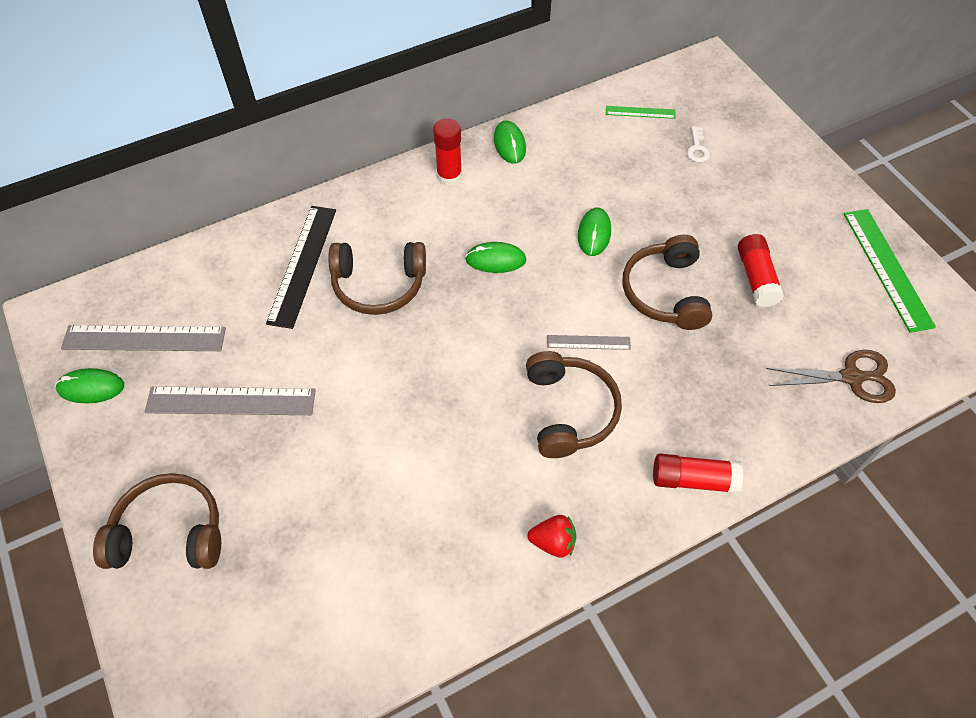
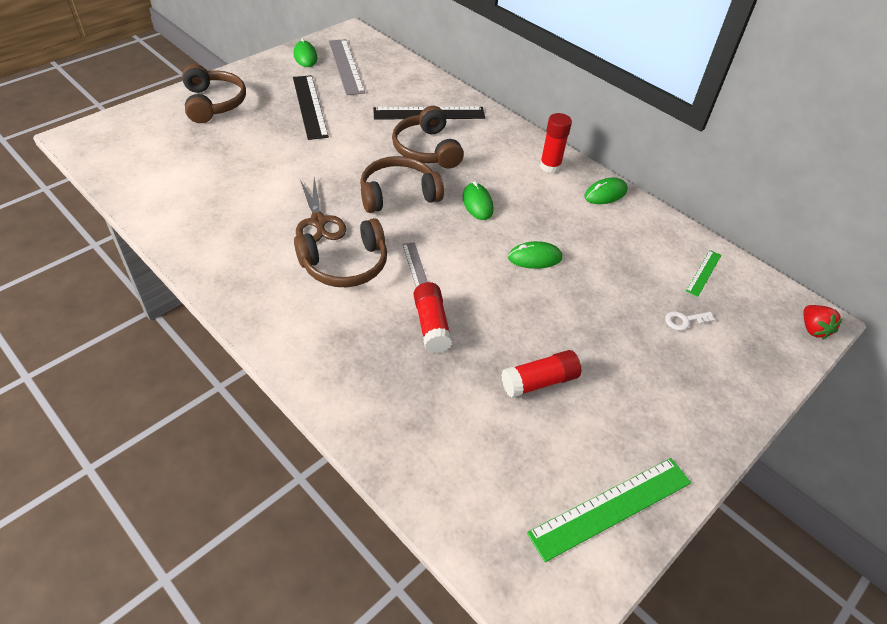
camera: 70 degrees right, 10 degrees down
grey ruler [145,386,316,415] -> black ruler [293,75,329,140]
red strawberry [527,515,576,558] -> red strawberry moved to [803,305,843,339]
green ruler [606,106,676,119] -> green ruler turned 45 degrees clockwise [686,250,721,297]
brown headphones [623,235,712,330] -> brown headphones moved to [360,156,444,213]
red glue stick [653,453,743,494] -> red glue stick moved to [414,282,452,353]
brown scissors [767,350,896,403] -> brown scissors moved to [296,178,346,242]

